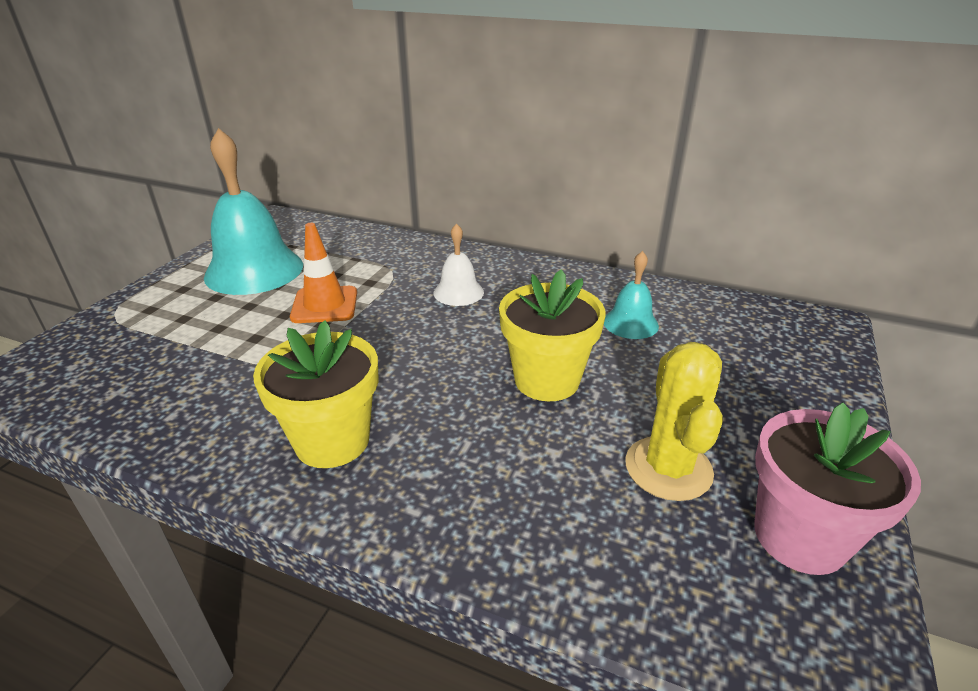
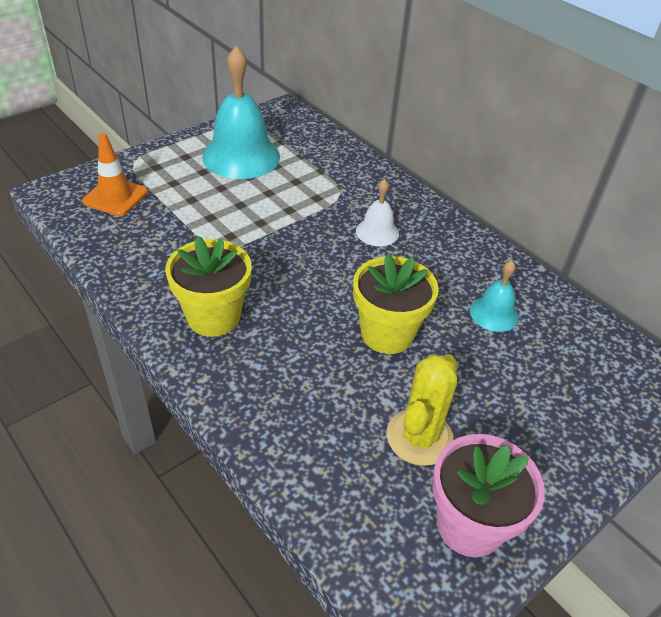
camera: 25 degrees right, 10 degrees up
orange traffic cone [290,223,357,323] -> orange traffic cone moved to [82,133,148,216]

